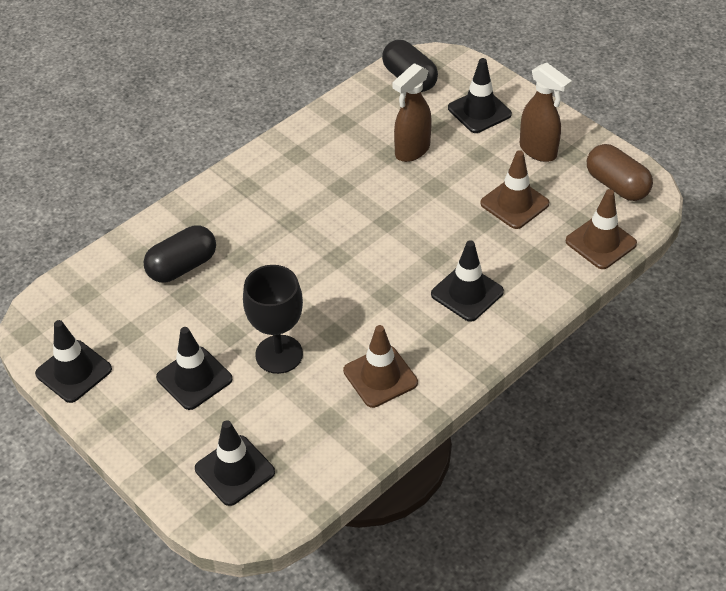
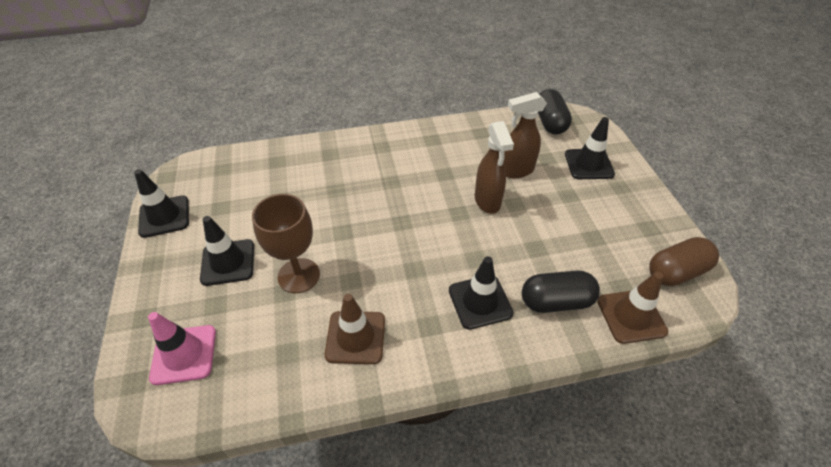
camera: 30 degrees right, 0 degrees up
black capsule [143,225,216,283] -> black capsule moved to [522,270,600,313]
black traffic cone [195,420,275,506] -> pink traffic cone [148,312,216,385]
black goblet [243,265,303,374] -> brown goblet [252,194,320,293]
brown traffic cone [480,150,549,229] -> none
brown spray bottle [520,63,572,162] -> brown spray bottle moved to [475,121,514,214]
brown capsule [587,144,653,201] -> brown capsule turned 75 degrees clockwise [649,237,719,286]

